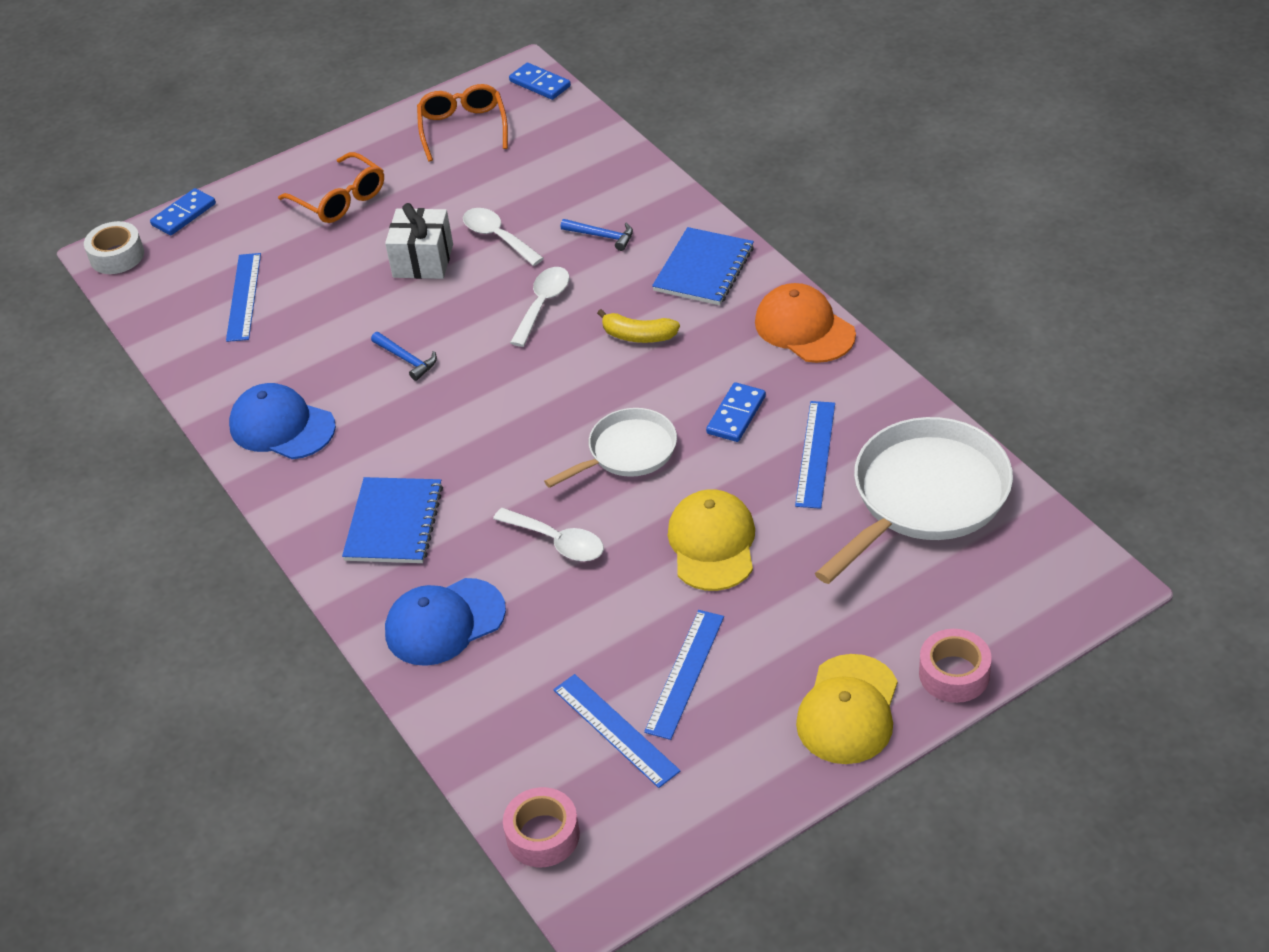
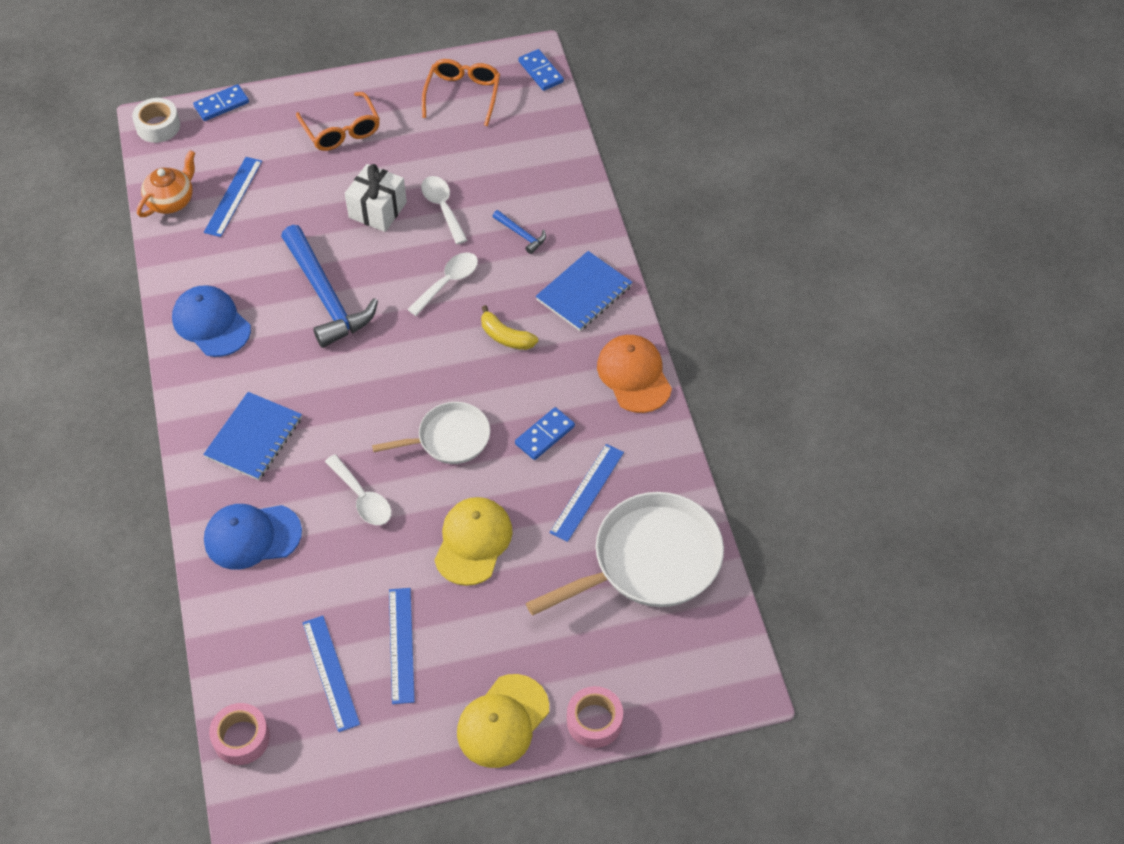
camera: 15 degrees right, 10 degrees up
blue hammer [371,332,437,381] -> blue hammer [281,225,378,348], size x2.32
blue ruler [644,610,724,740] -> blue ruler turned 45 degrees counterclockwise [389,588,415,704]
none -> orange teapot [137,150,195,217]

